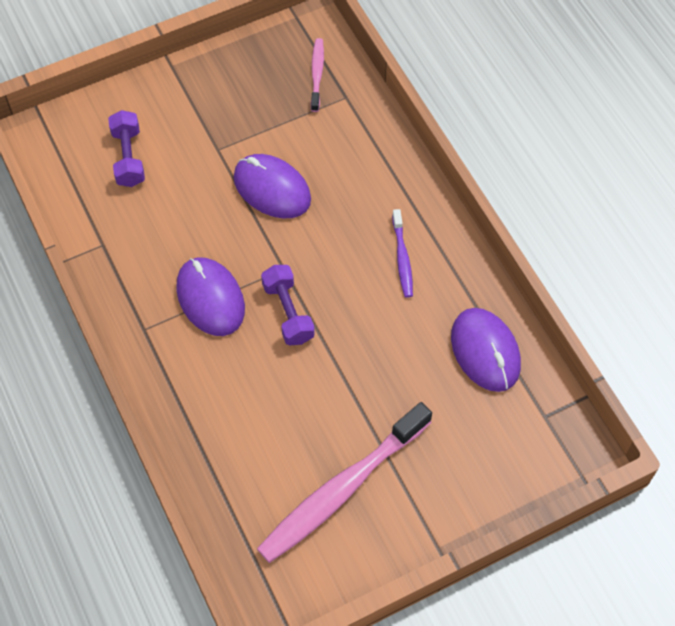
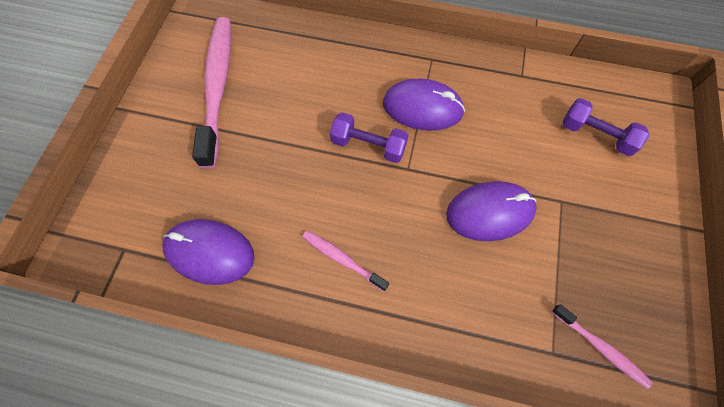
camera: 130 degrees right, 5 degrees up
purple toothbrush [392,209,413,298] -> pink toothbrush [302,231,389,292]

